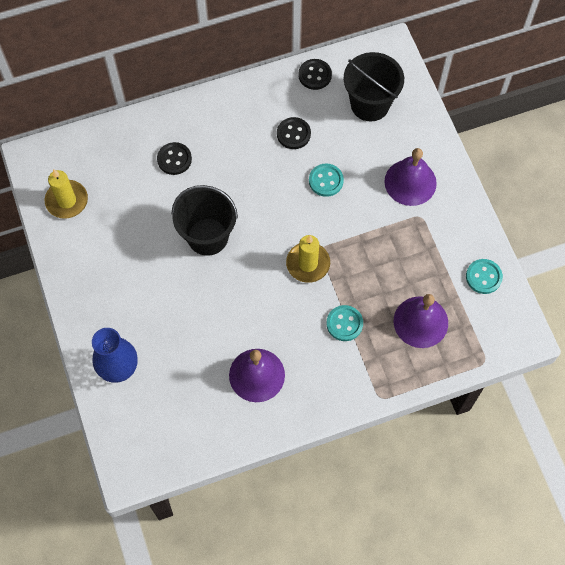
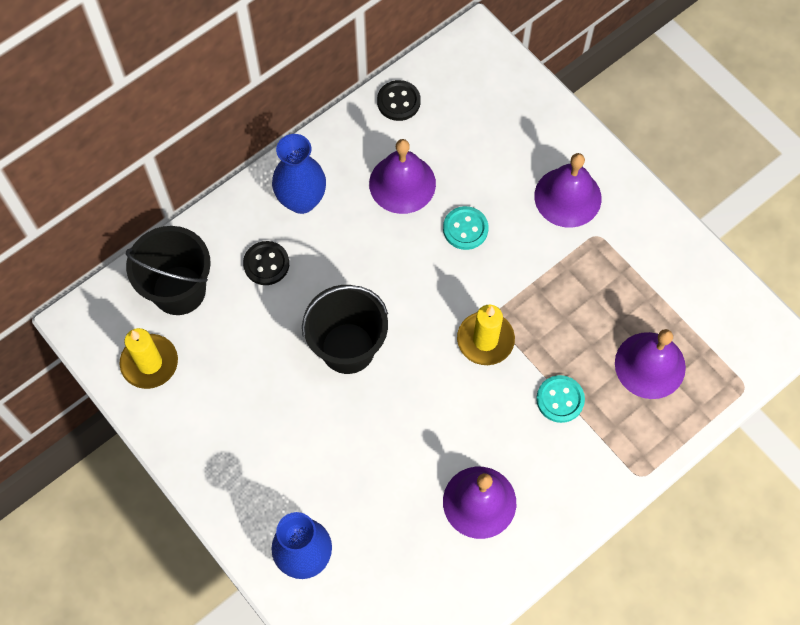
camera: 20 degrees left, 0 degrees up
black button [277,117,311,149] -> purple bell [369,139,436,214]
black bucket [343,52,404,121] -> black bucket moved to [126,226,211,315]
turquoise button [466,259,503,294] -> none
none -> blue vase [272,134,326,214]

